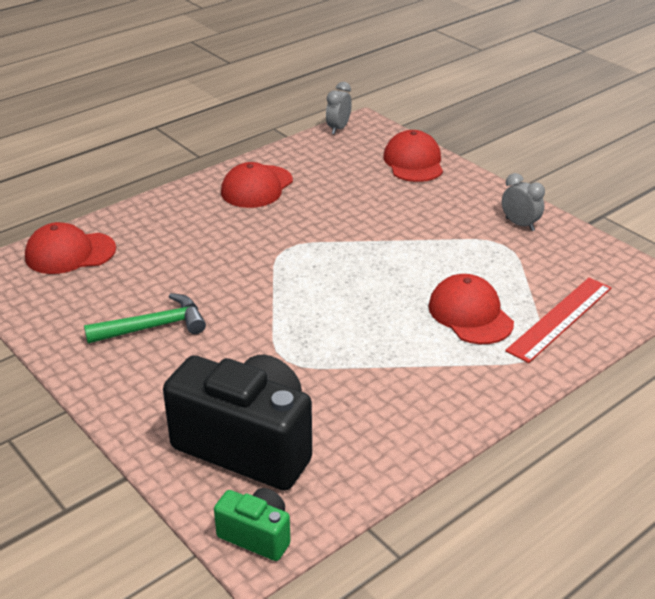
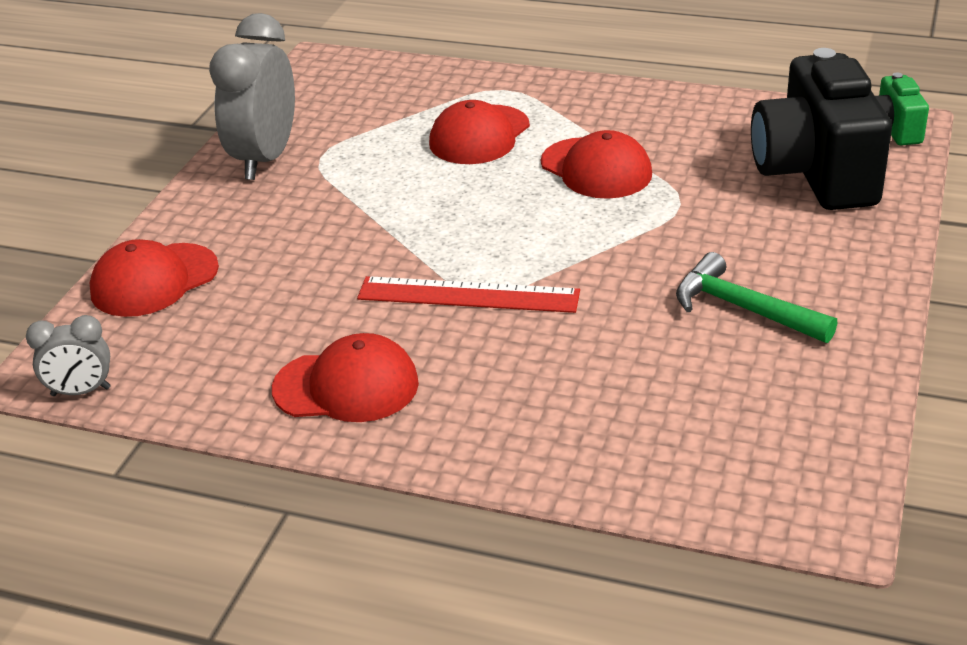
camera: 120 degrees left, 0 degrees up
red cap [25,222,116,274] -> red cap moved to [541,130,652,199]
grey clock [502,173,545,231] -> grey clock [209,13,295,180], size x1.95
red ruler [505,278,611,363] -> red ruler moved to [357,276,580,313]

